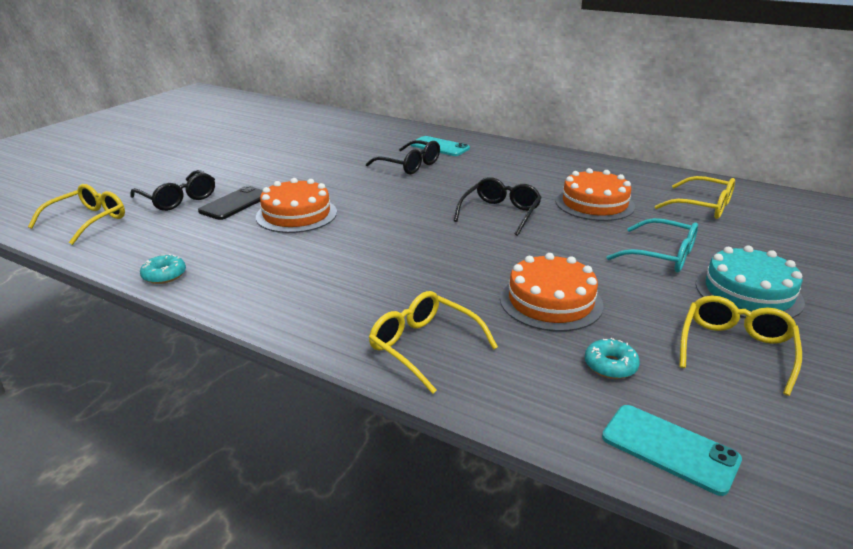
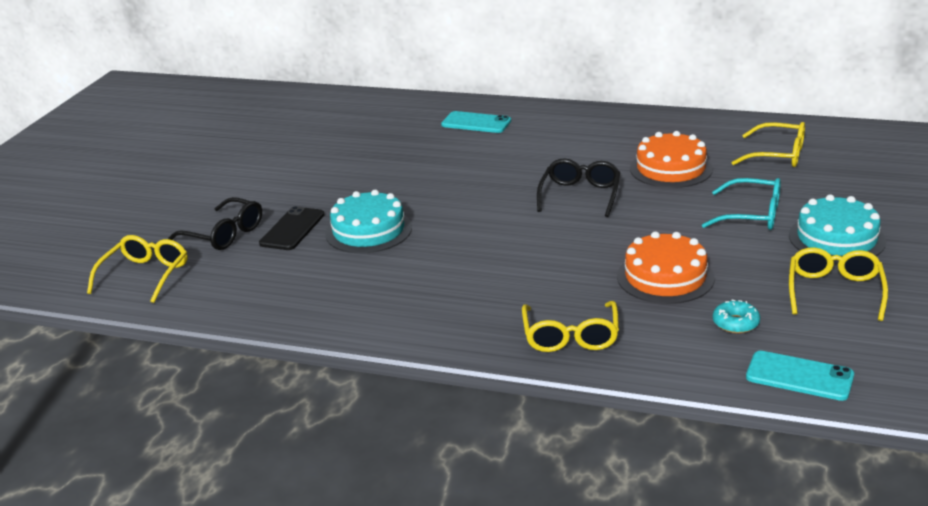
camera: 10 degrees left, 0 degrees up
turquoise donut [140,254,186,284] -> none
orange cake [256,178,337,233] -> turquoise cake [325,190,412,253]
black glasses [366,140,440,175] -> none
yellow glasses [369,291,498,394] -> yellow glasses turned 120 degrees counterclockwise [522,301,619,352]

